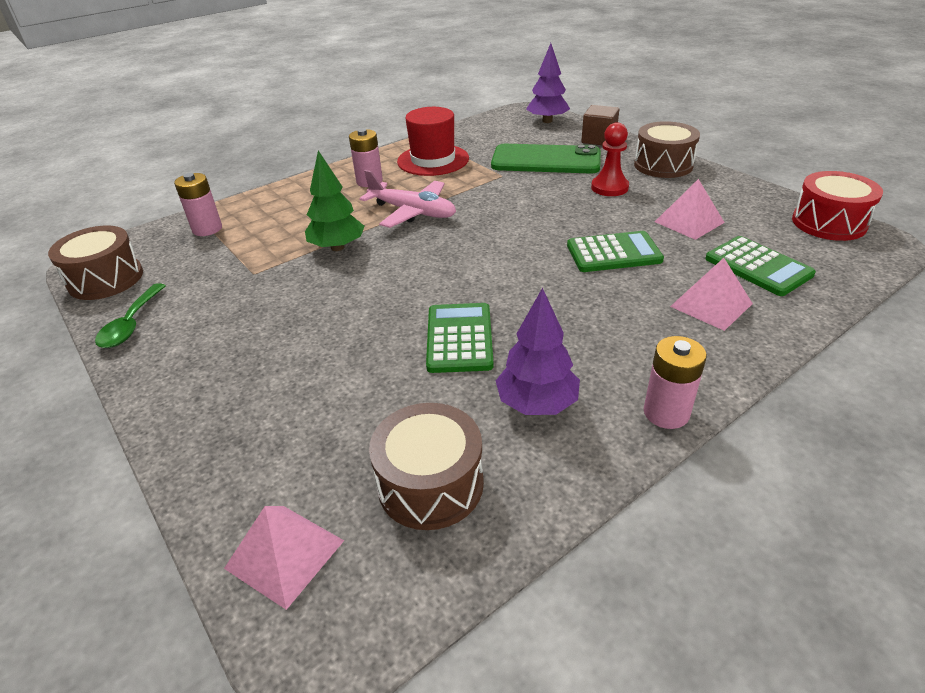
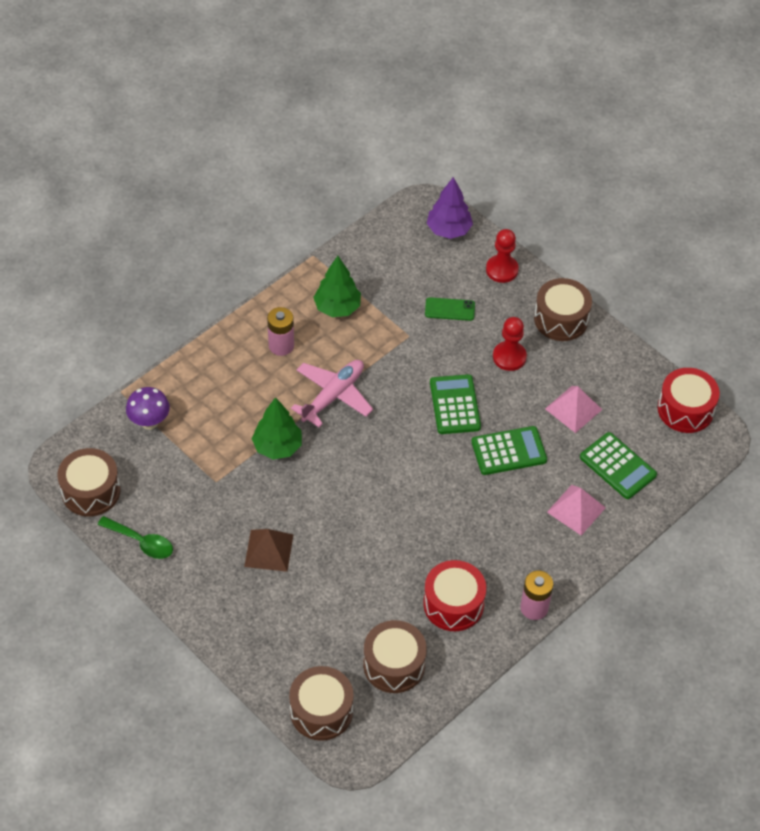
camera: 10 degrees left, 15 degrees up
green spoon [95,283,166,348] -> green spoon turned 60 degrees counterclockwise [97,516,173,559]
pink battery [174,173,222,236] -> purple mushroom [126,387,170,430]
pink pyramid [224,506,344,610] -> brown drum [289,666,354,741]
pink plane [359,170,456,228] -> pink plane turned 75 degrees counterclockwise [291,360,373,427]
red hat [397,107,469,176] -> green tree [313,256,361,317]
green calculator [426,303,494,373] -> green calculator moved to [430,374,481,434]
green phone [491,144,601,174] -> green phone [425,297,475,321], size x0.47
purple tree [496,288,580,415] -> red drum [423,560,486,631]
brown cube [581,105,619,145] -> red pawn [486,229,519,283]
none -> brown pyramid [244,529,294,572]

